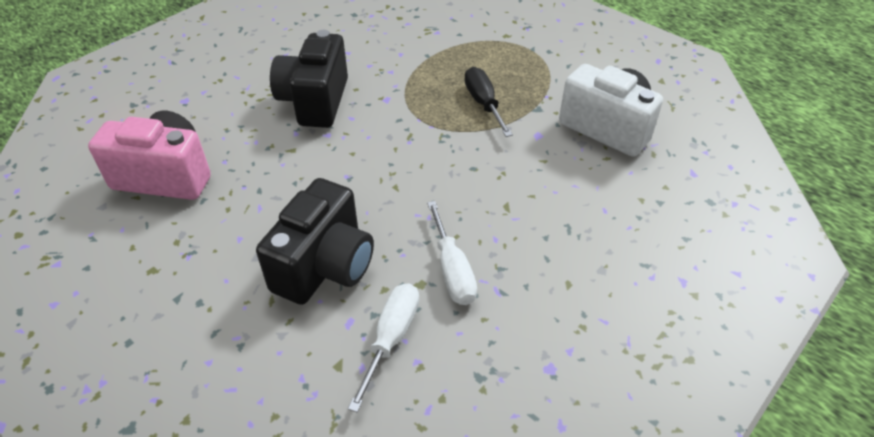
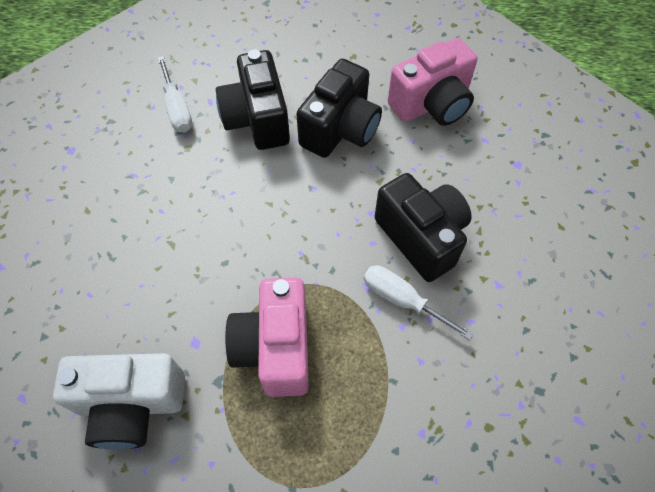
camera: 140 degrees right, 15 degrees up
white screwdriver [427,201,477,305] -> white screwdriver moved to [364,265,474,340]
black screwdriver [464,67,513,137] -> pink camera [225,278,309,397]
none -> black camera [296,59,382,158]

